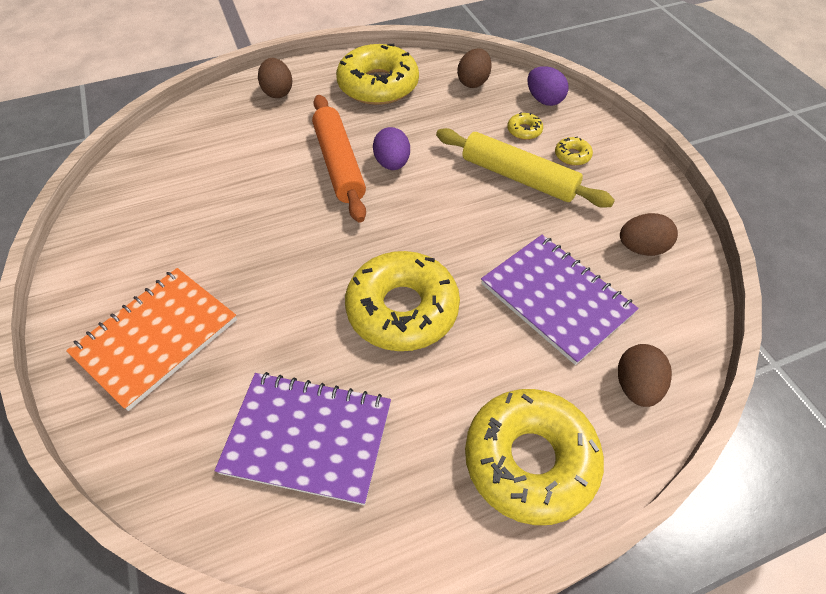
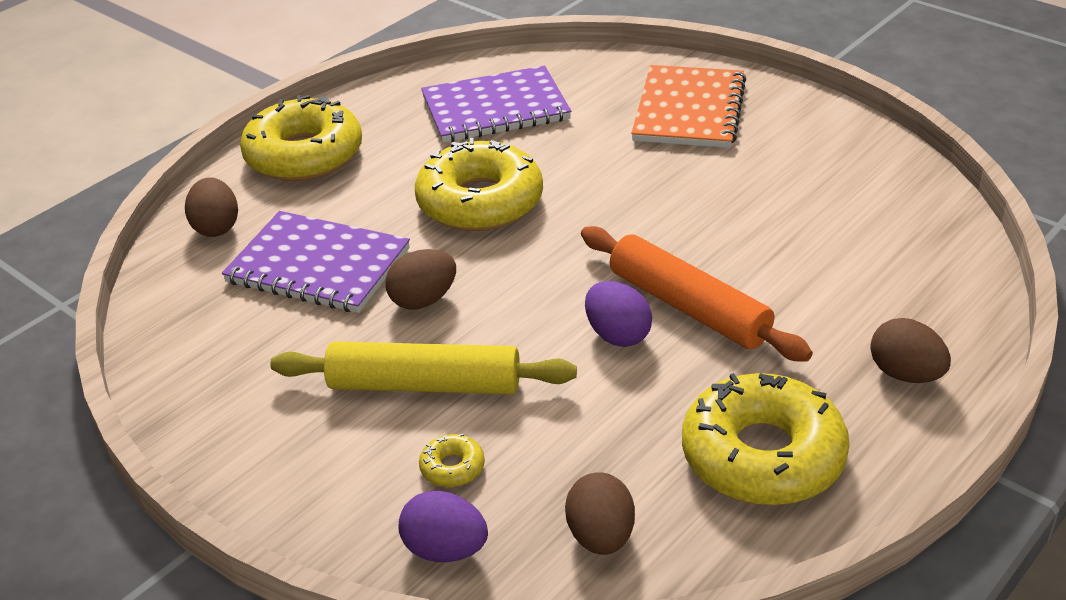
camera: 155 degrees right, 15 degrees down
yellow donut [555,137,593,166] -> none
brown egg [620,213,678,256] -> brown egg moved to [385,249,456,310]

